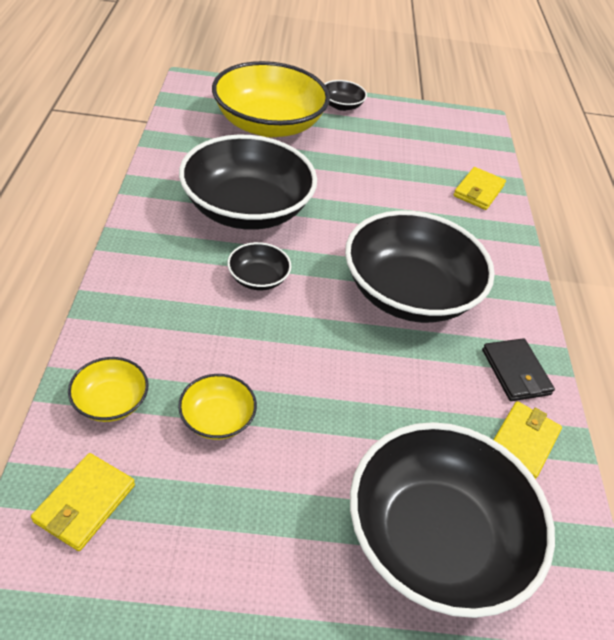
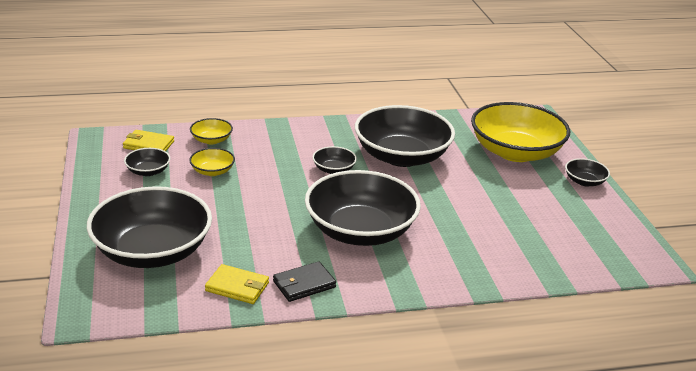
camera: 80 degrees right, 15 degrees down
yellow wallet [453,167,506,210] -> none
none -> black bowl [124,148,170,176]

